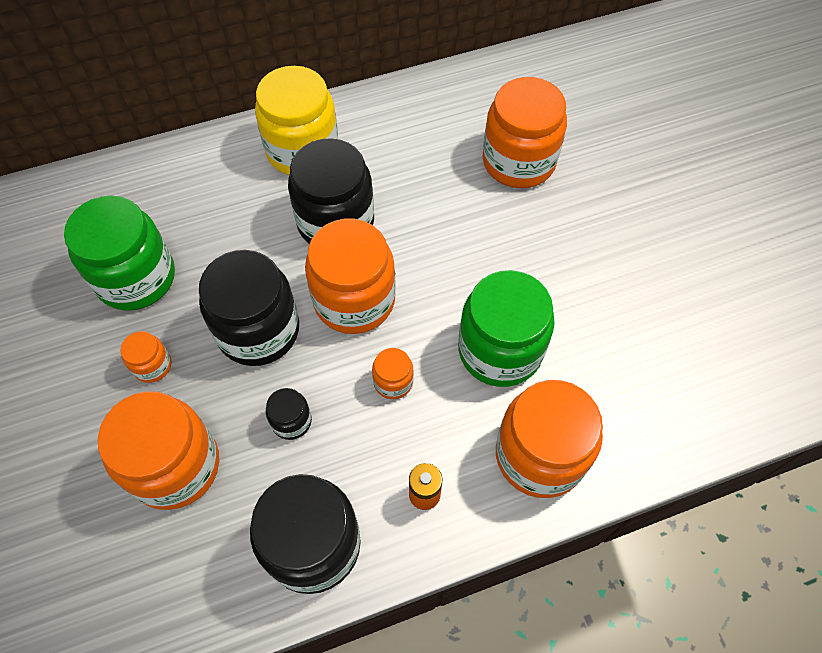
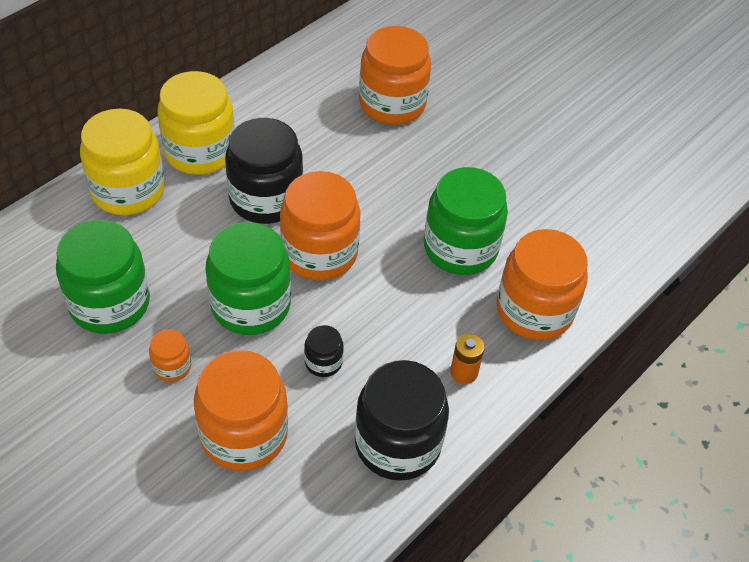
camera: 30 degrees left, 10 degrees down
black jar [199,250,299,366] -> green jar [205,222,291,335]
orange jar [372,348,414,399] -> none
none -> yellow jar [80,109,165,215]

